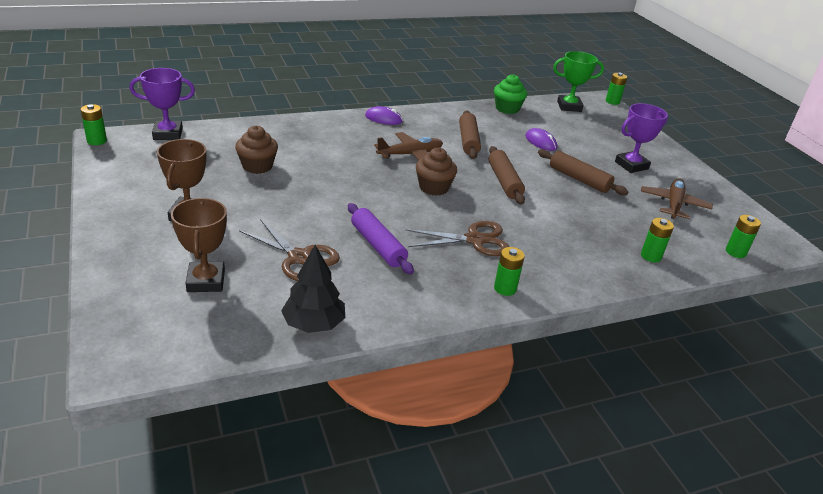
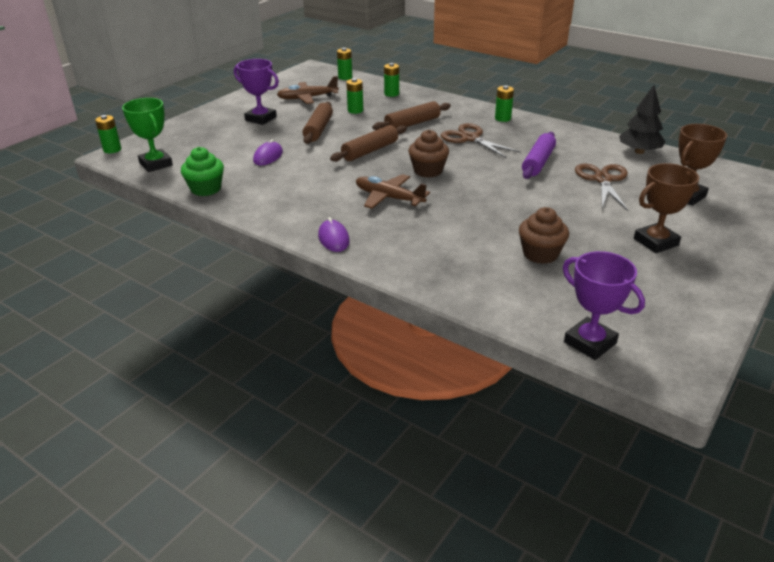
camera: 120 degrees left, 0 degrees up
green battery [80,104,107,145] -> green battery moved to [346,78,363,114]
brown rolling pin [459,111,481,159] -> brown rolling pin moved to [372,101,451,130]

